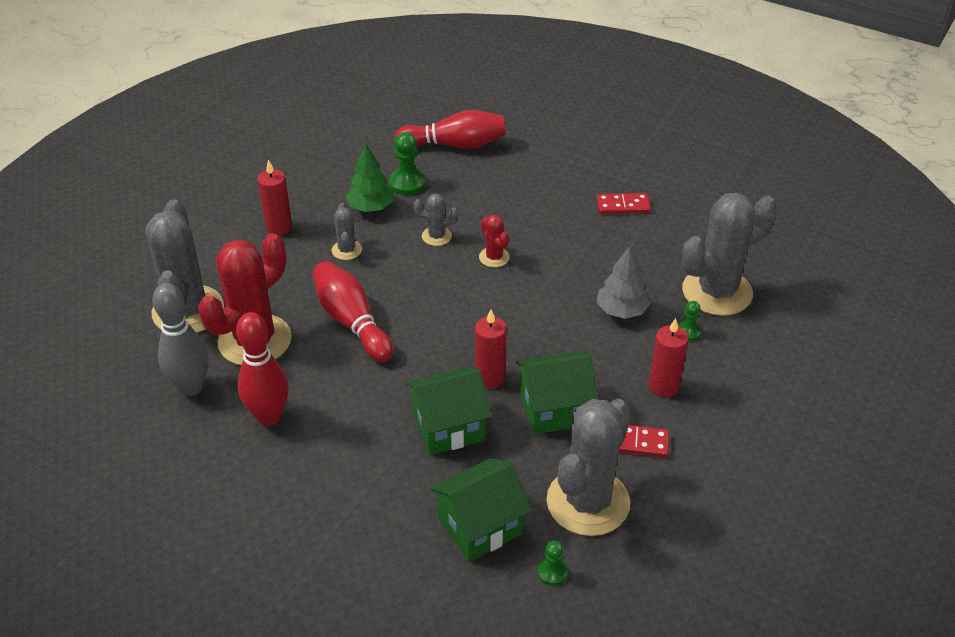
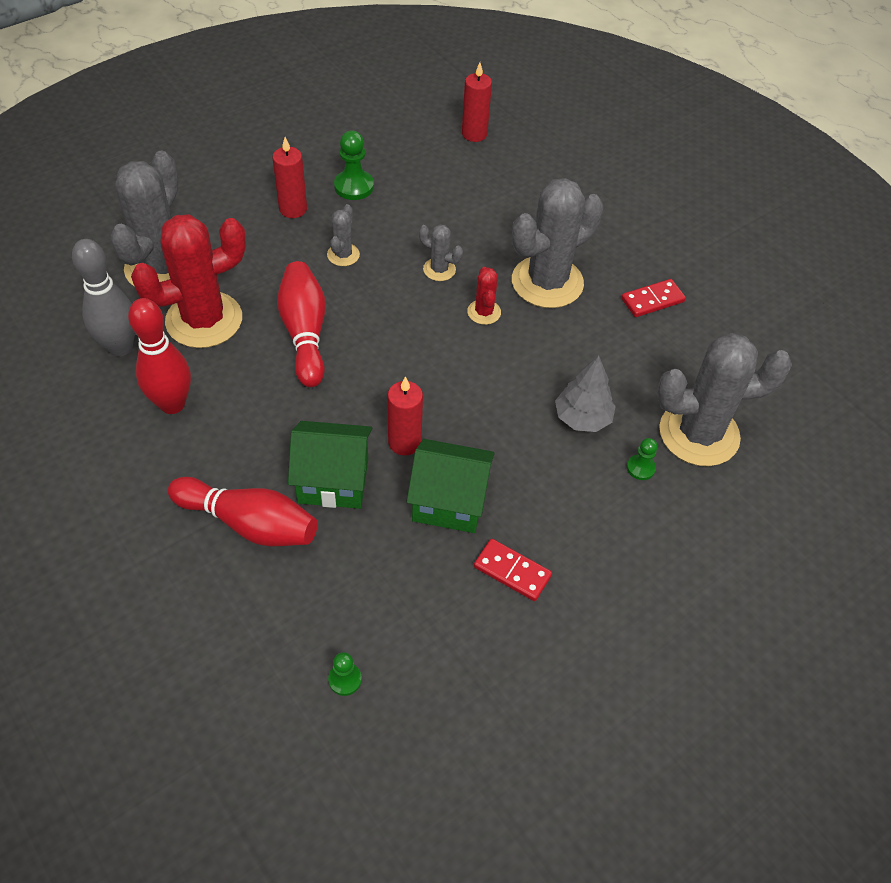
camera: 20 degrees right, 10 degrees up
green tree [346,144,394,212] -> none
green pawn [389,132,426,195] -> green pawn moved to [334,131,374,200]
red bowling pin [394,110,506,149] -> red bowling pin moved to [168,477,318,546]
green house [430,458,532,562] -> none
grey cactus [547,399,630,536] -> grey cactus moved to [512,178,603,308]
red domino [596,193,651,214] -> red domino turned 45 degrees counterclockwise [621,279,686,317]
red candle [649,318,688,398] -> red candle moved to [462,63,492,142]

